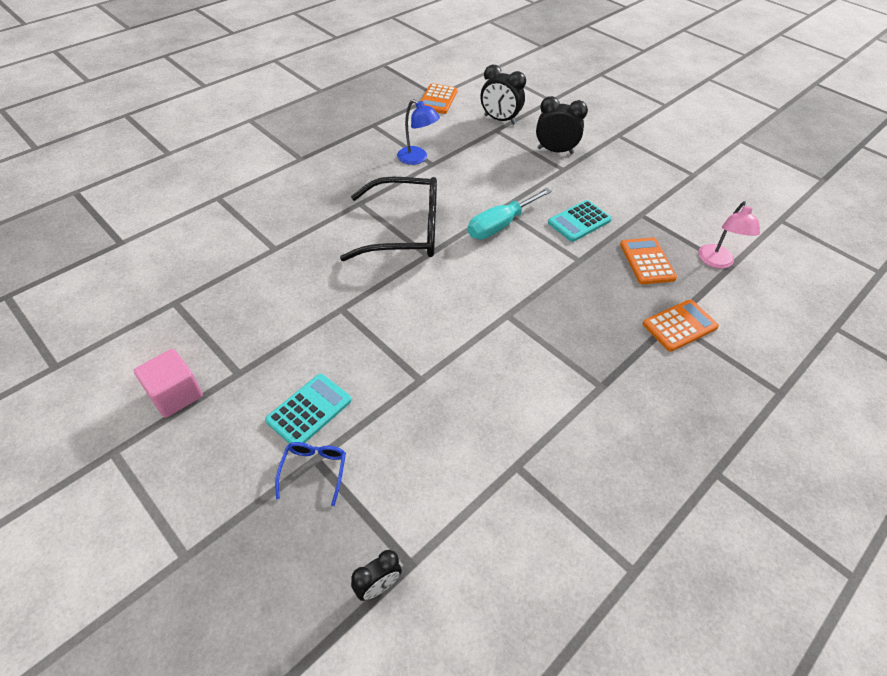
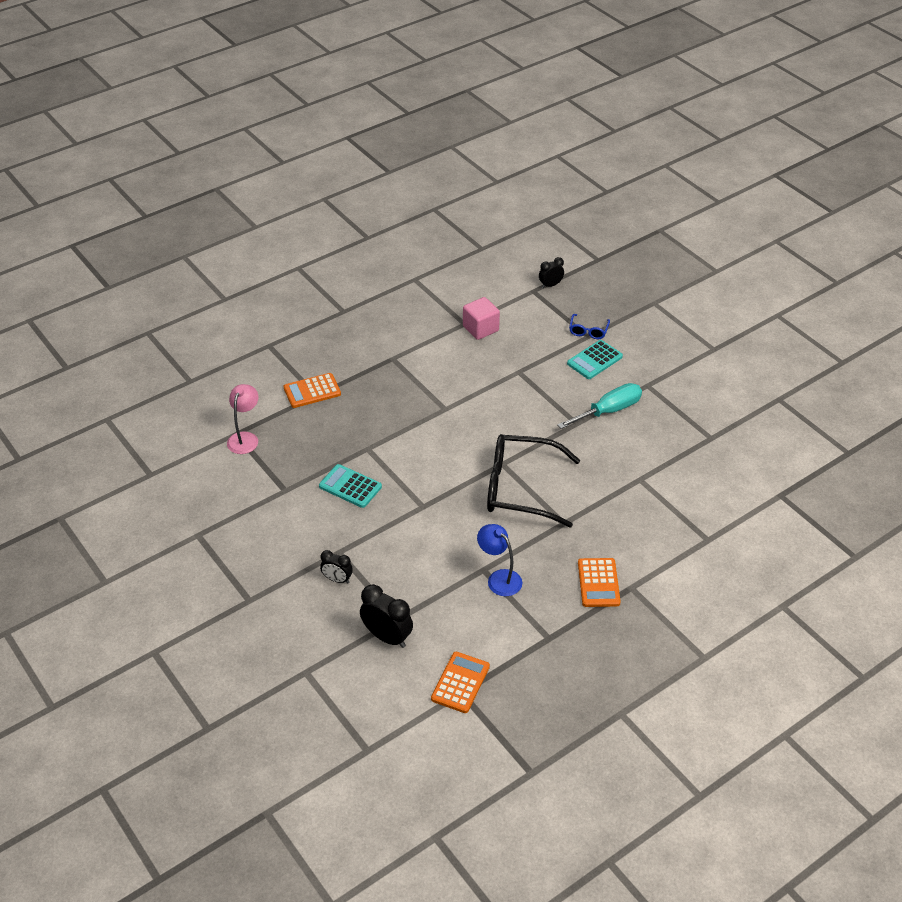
camera: 170 degrees left, 5 degrees down
pink cube [134,349,203,417] -> pink cube moved to [463,297,500,340]
turquoise screwdriver [468,188,552,239] -> turquoise screwdriver moved to [557,383,642,429]
black clock [536,96,588,154] -> black clock [320,550,353,583], size x0.60
turquoise calculator [548,200,612,242] -> turquoise calculator turned 120 degrees counterclockwise [319,464,382,508]
orange calculator [620,237,677,284] -> orange calculator moved to [578,558,621,607]

